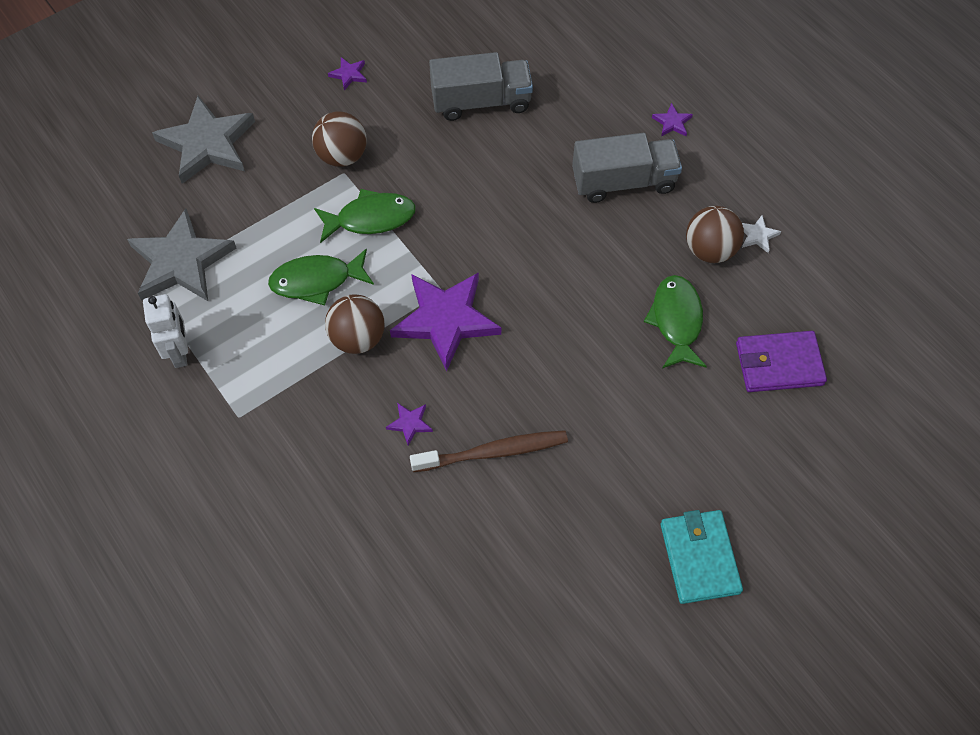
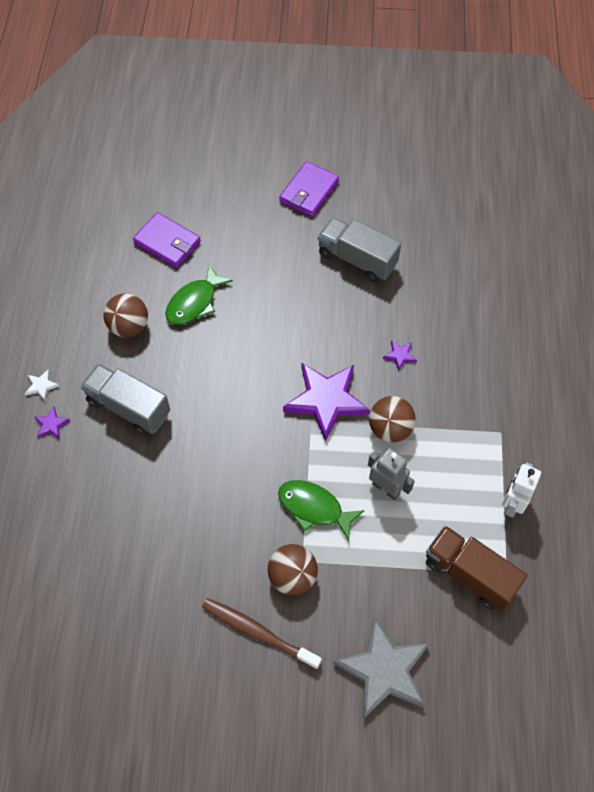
camera: 140 degrees left, 0 degrees up
grey star [127,208,236,301] -> brown truck [426,525,528,612]
green fish [268,248,374,305] -> grey robot [368,448,414,500]
purple star [328,57,367,90] -> none
brown toothbrush [410,430,568,472] -> brown toothbrush moved to [202,598,322,670]
grey truck [429,52,533,121] -> grey truck moved to [318,217,401,282]
turquoise wallet [661,510,743,604] -> purple wallet [279,161,339,217]
white star [742,215,781,253] -> white star moved to [25,369,60,401]

